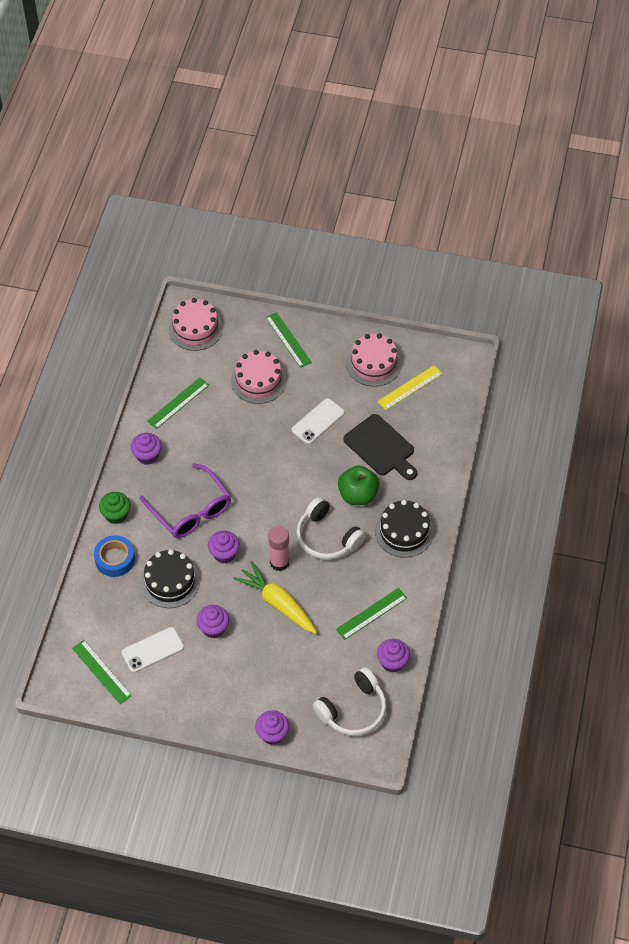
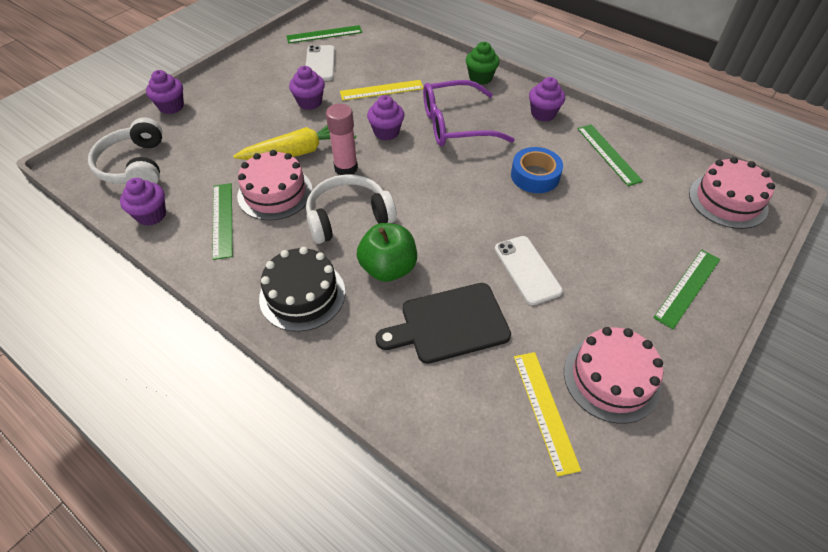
camera: 115 degrees right, 5 degrees down
blue tape [94,535,135,577] -> blue tape moved to [511,147,563,193]
black cake [141,549,200,608] -> yellow ruler [340,80,424,101]
pink cake [231,350,286,404] -> pink cake moved to [237,150,312,220]
green ruler [265,312,312,368] -> green ruler turned 45 degrees counterclockwise [653,250,720,329]

